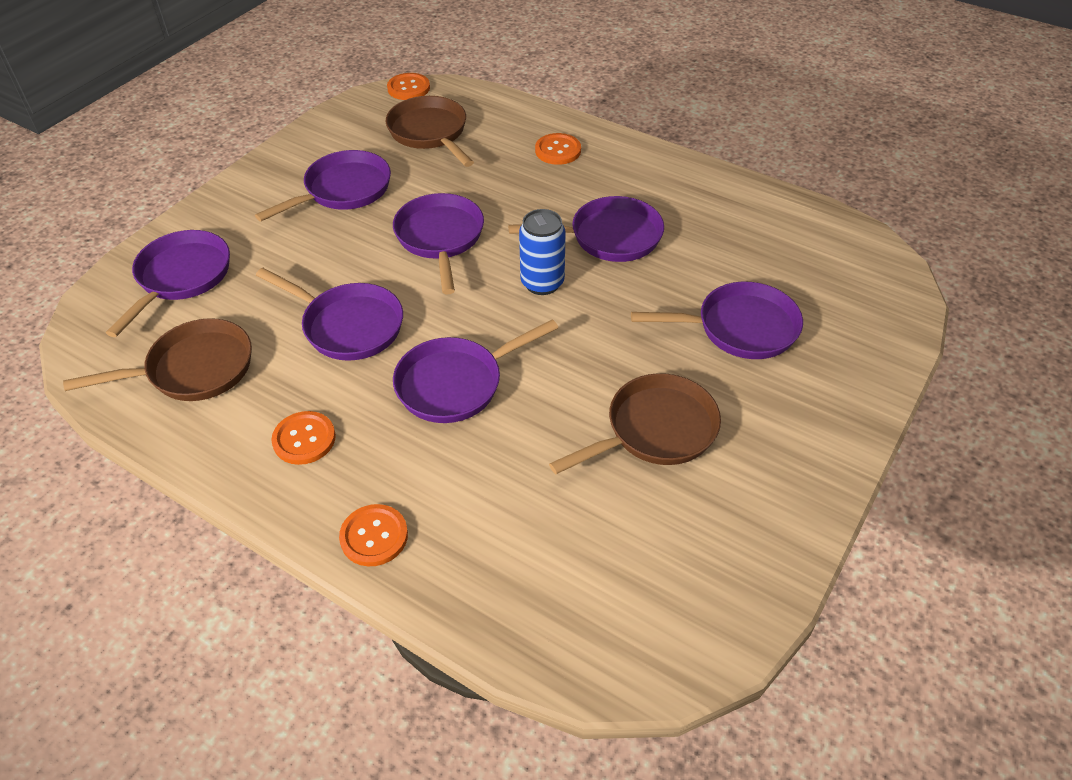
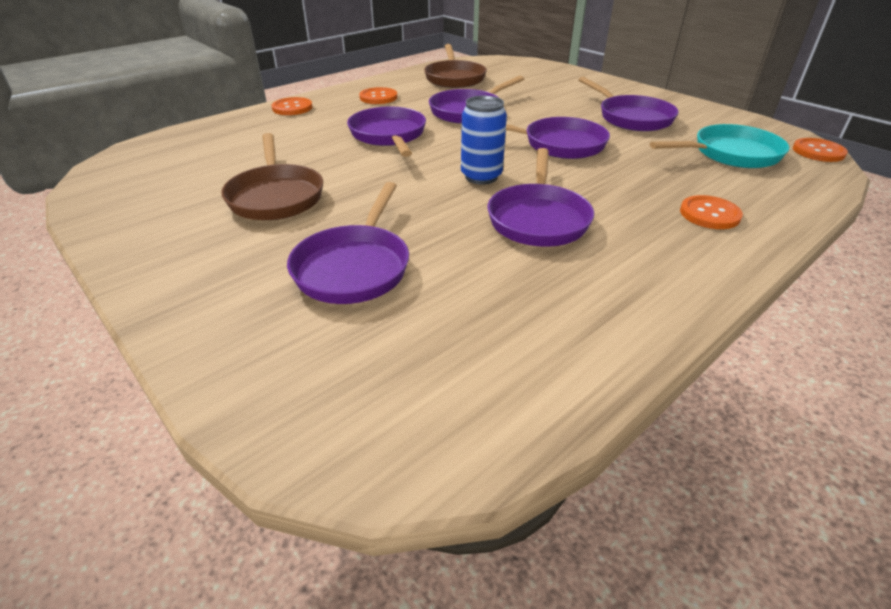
camera: 105 degrees right, 10 degrees down
purple pan [106,230,230,337] -> none
brown pan [386,96,474,167] -> turquoise pan [650,124,790,168]

